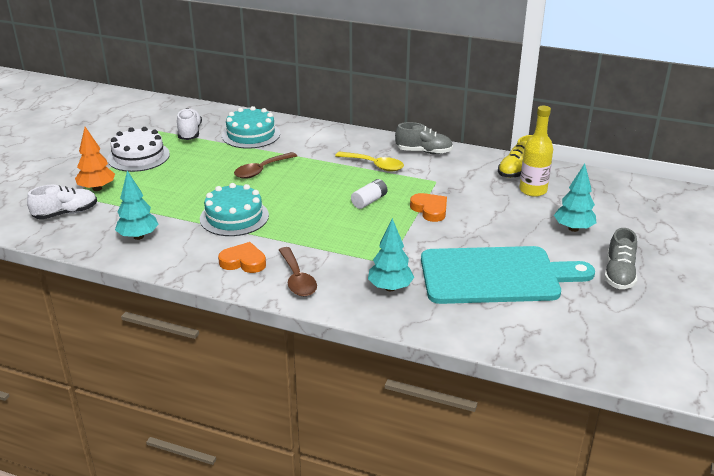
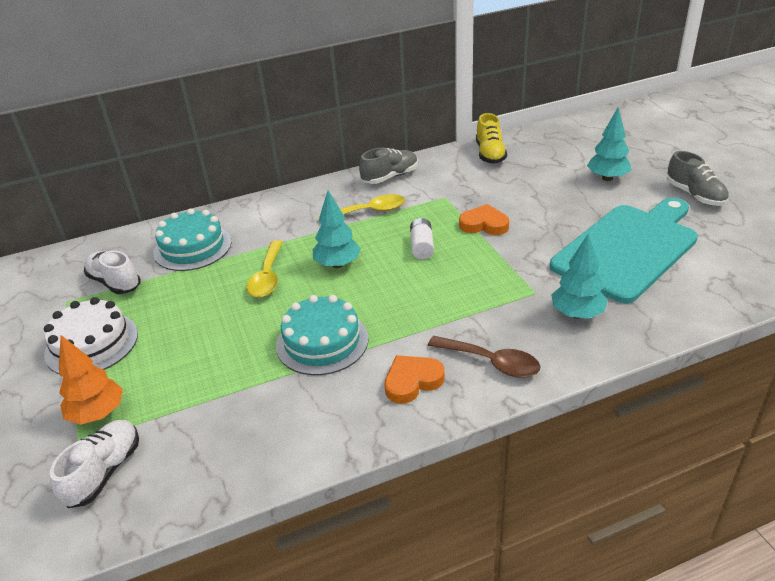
camera: 40 degrees left, 5 degrees up
turquoise tree [115,171,159,240] -> turquoise tree moved to [313,190,361,268]
brown spoon [234,152,297,179] -> yellow spoon [246,240,283,298]
yellow bottle [519,106,553,197] -> none

